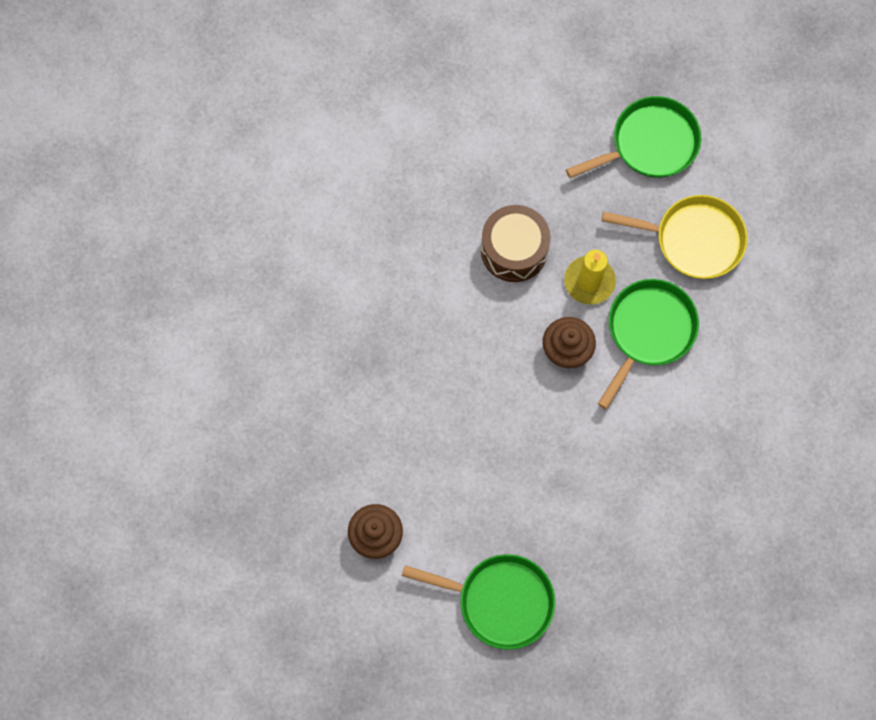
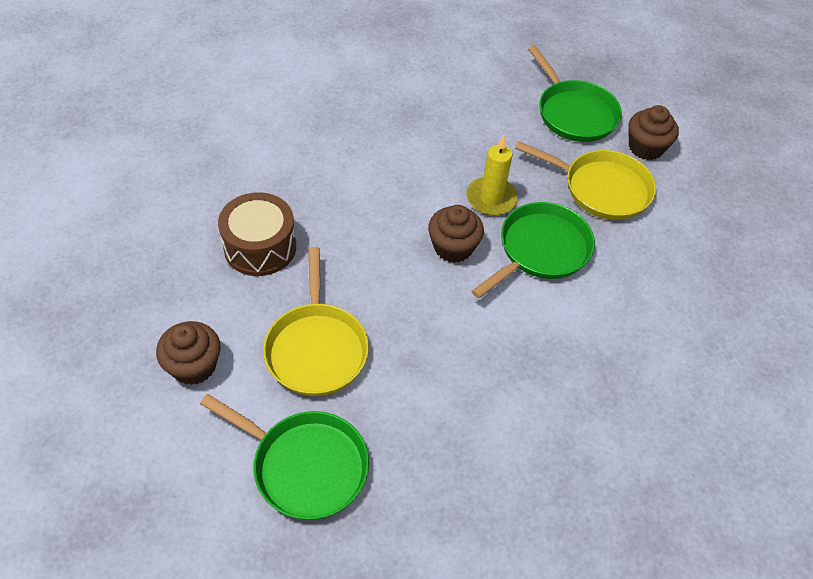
camera: 10 degrees right, 20 degrees down
brown drum [481,205,550,282] -> brown drum moved to [218,192,296,276]
green pan [566,96,701,178] -> green pan turned 75 degrees clockwise [528,46,622,142]
none -> yellow pan [263,247,369,396]
none -> brown cupcake [628,105,679,160]

